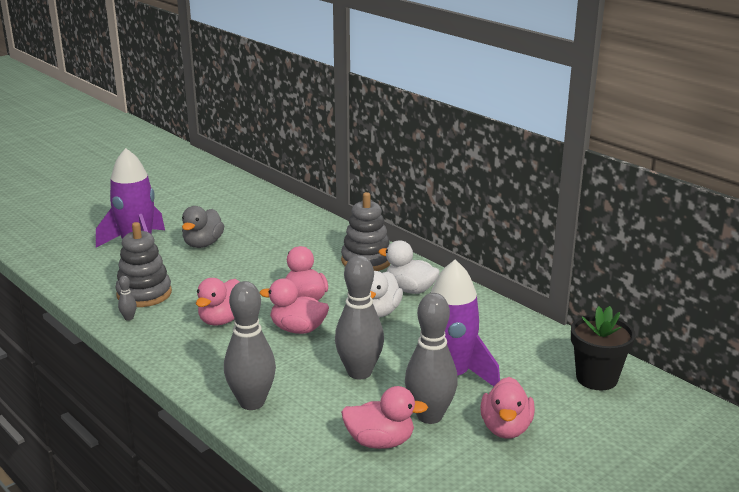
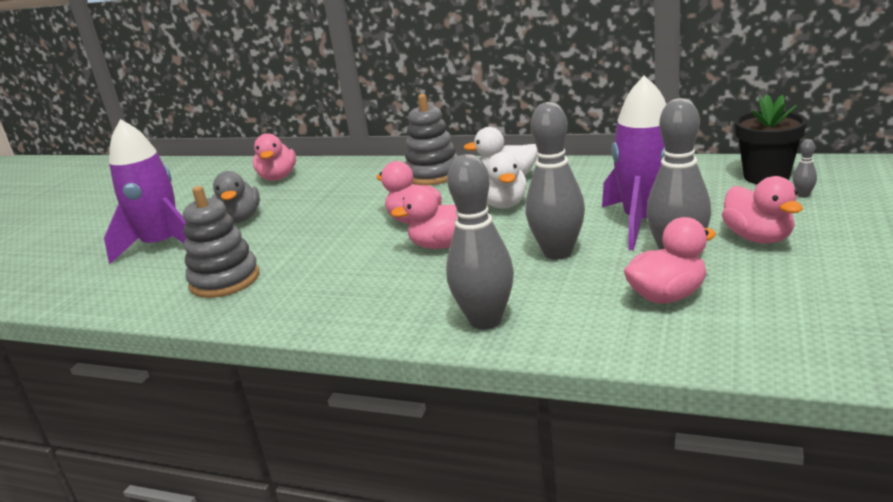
camera: 25 degrees left, 0 degrees up
grey bowling pin [118,276,137,321] -> grey bowling pin moved to [793,139,817,198]
pink duck [196,278,239,326] -> pink duck moved to [253,133,296,181]

